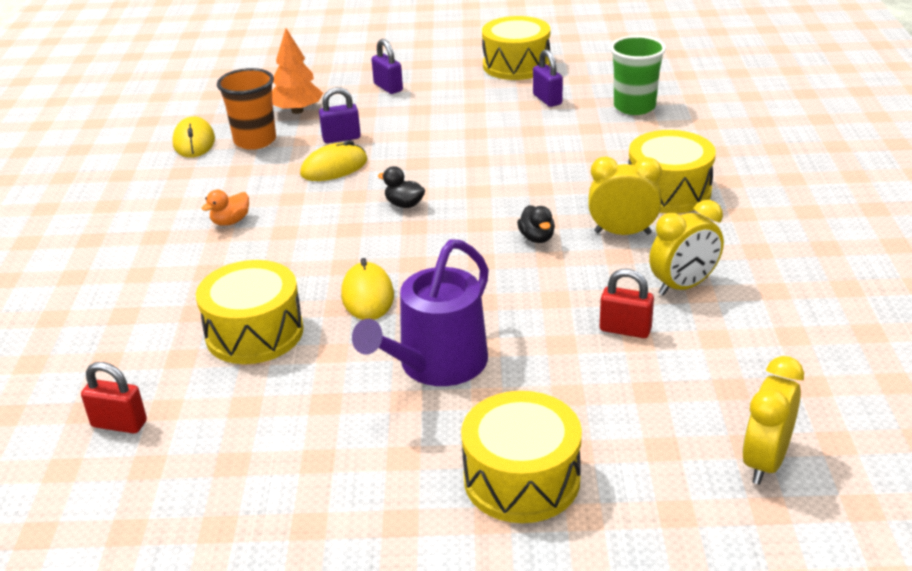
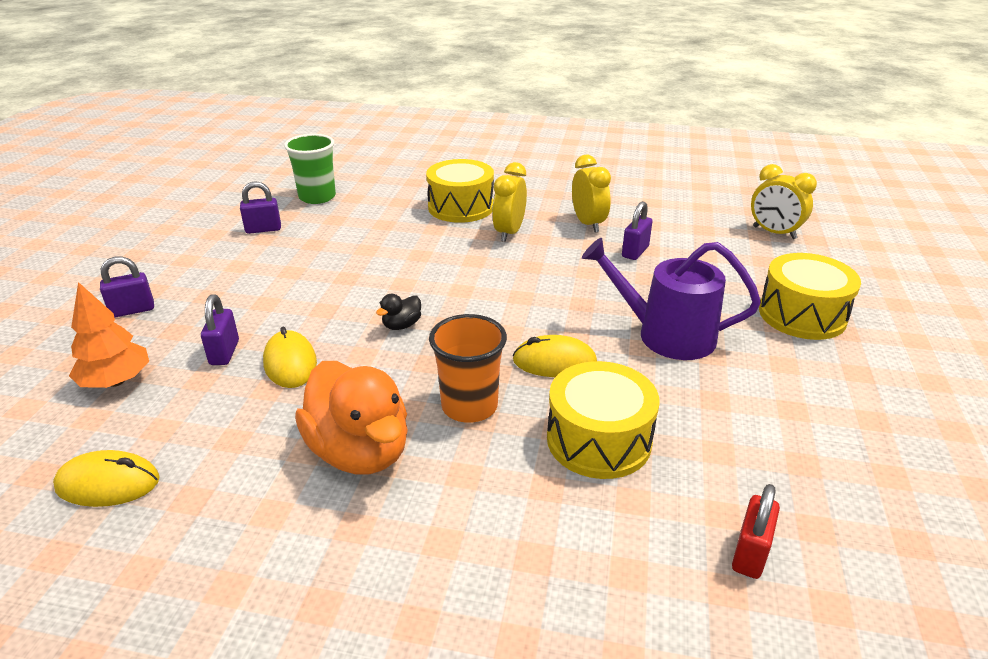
camera: 80 degrees left, 0 degrees up
orange duck [201,190,249,226] -> orange duck [295,361,408,475], size x2.36
orange cup [217,68,276,150] -> orange cup moved to [429,314,507,423]
purple watering can [352,239,489,386] -> purple watering can turned 150 degrees clockwise [582,238,761,360]
yellow drum [482,16,550,80] -> none
black duck [517,205,555,243] -> none
red padlock [600,269,654,338] -> purple padlock [622,201,653,260]

